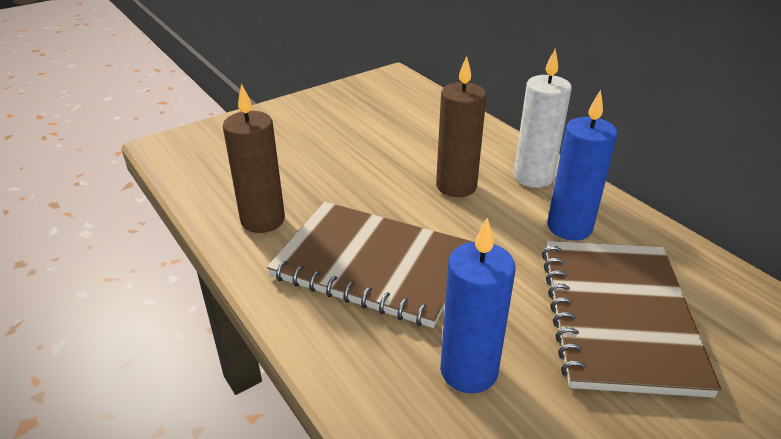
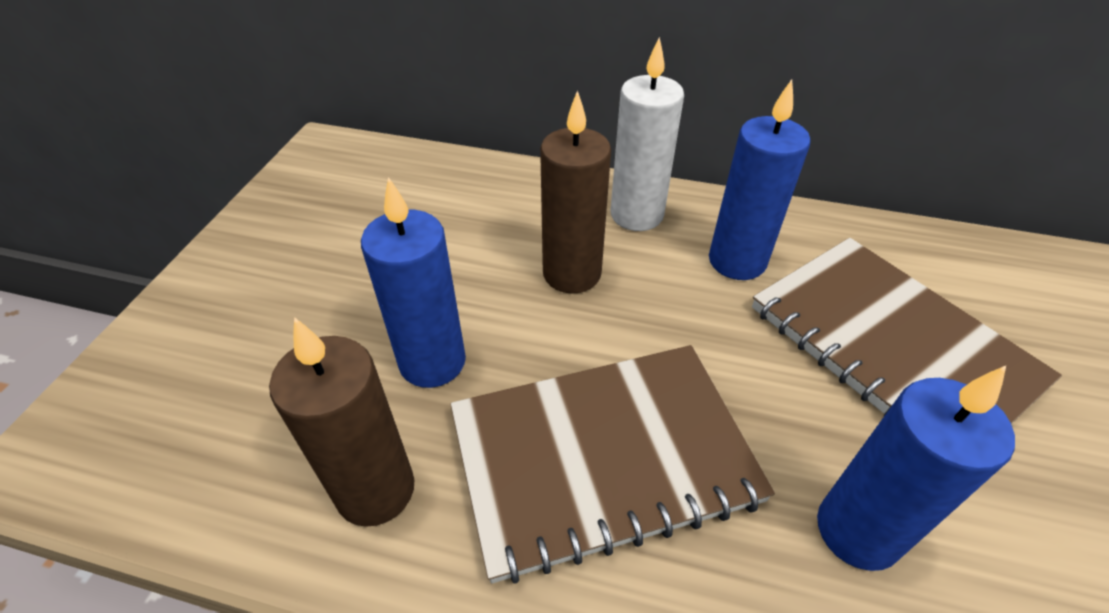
camera: 40 degrees left, 10 degrees up
none -> blue candle [361,177,466,388]

